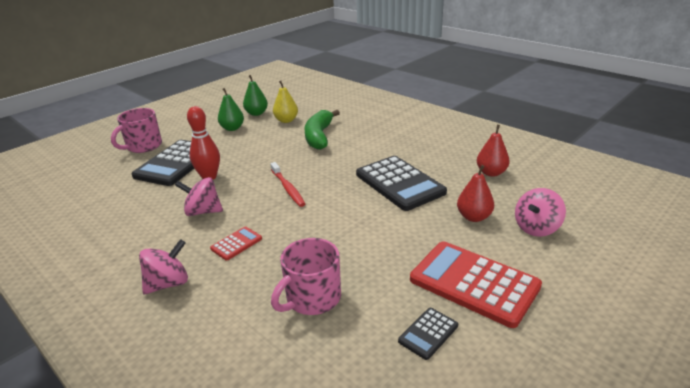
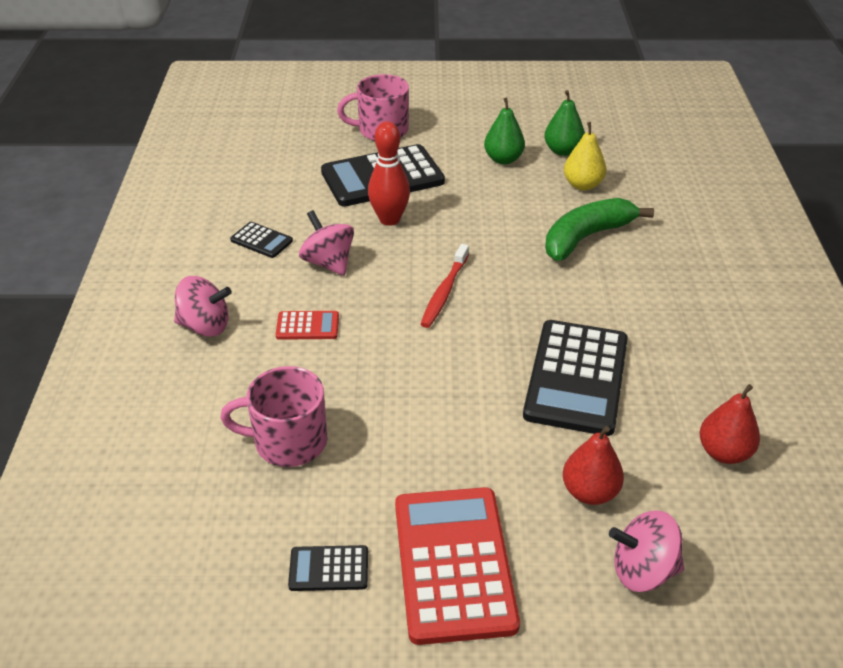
camera: 45 degrees right, 10 degrees up
none -> black calculator [230,222,293,258]

